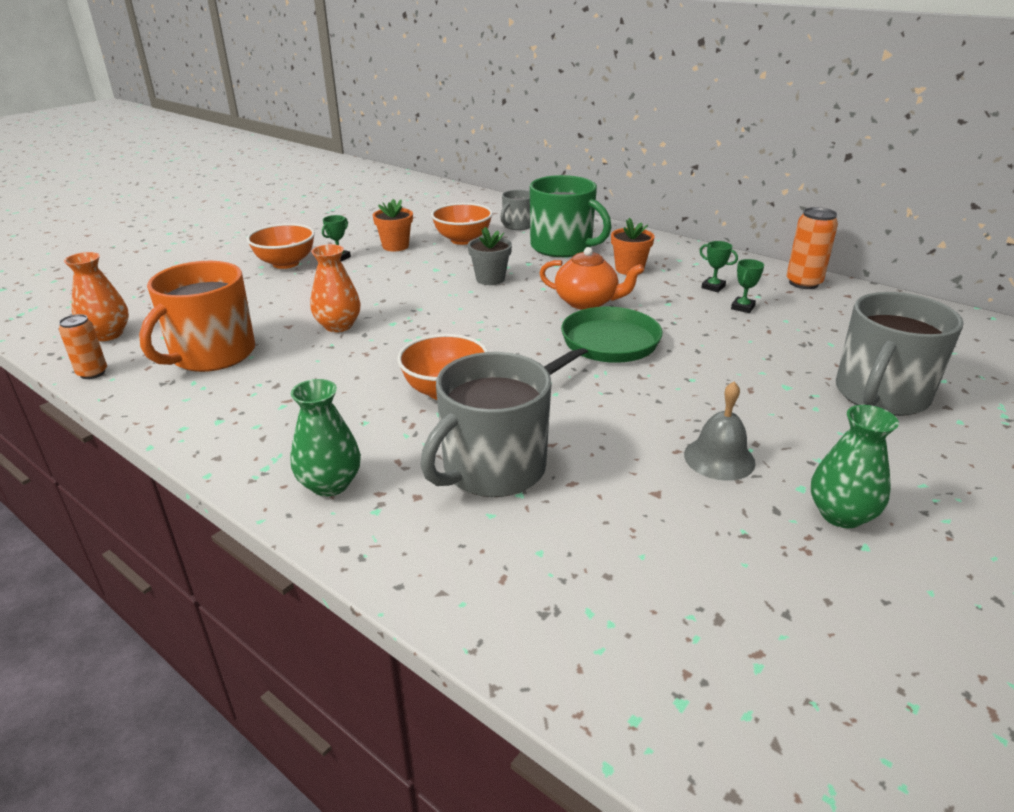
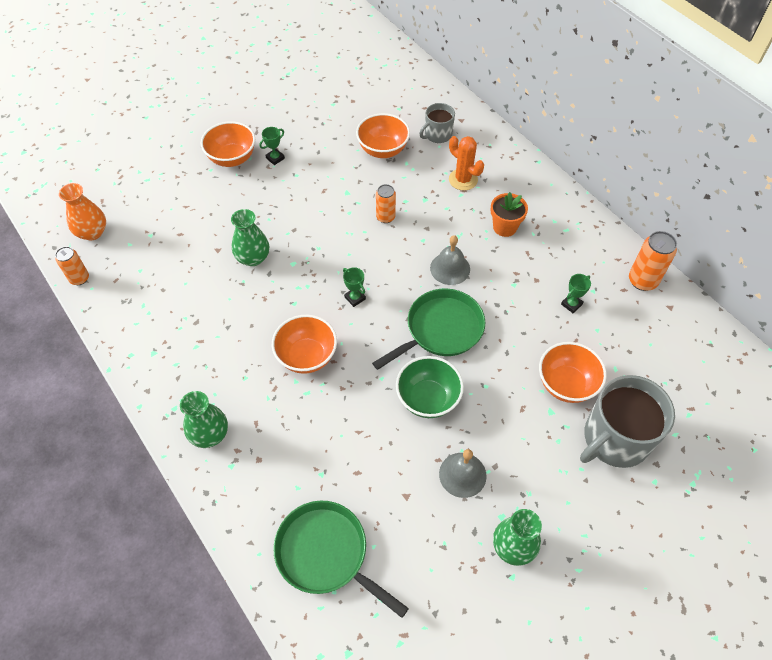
camera: 15 degrees right, 25 degrees up
orange mug [139,261,255,372] -> none
orange vase [311,244,361,332] -> green vase [231,209,269,266]
orange flower pot [373,199,413,251] -> none
grey mug [420,352,551,497] -> none
grey flower pot [468,227,512,285] -> orange can [376,184,396,223]
green mug [530,175,612,257] -> orange cactus [449,136,484,190]
orange teapot [540,247,644,310] -> grey bell [430,235,470,285]
green trophy [699,241,738,292] -> green trophy moved to [343,267,366,307]
none -> green pan [273,501,409,618]
none -> green bowl [396,356,464,418]
none -> orange bowl [539,342,607,403]

